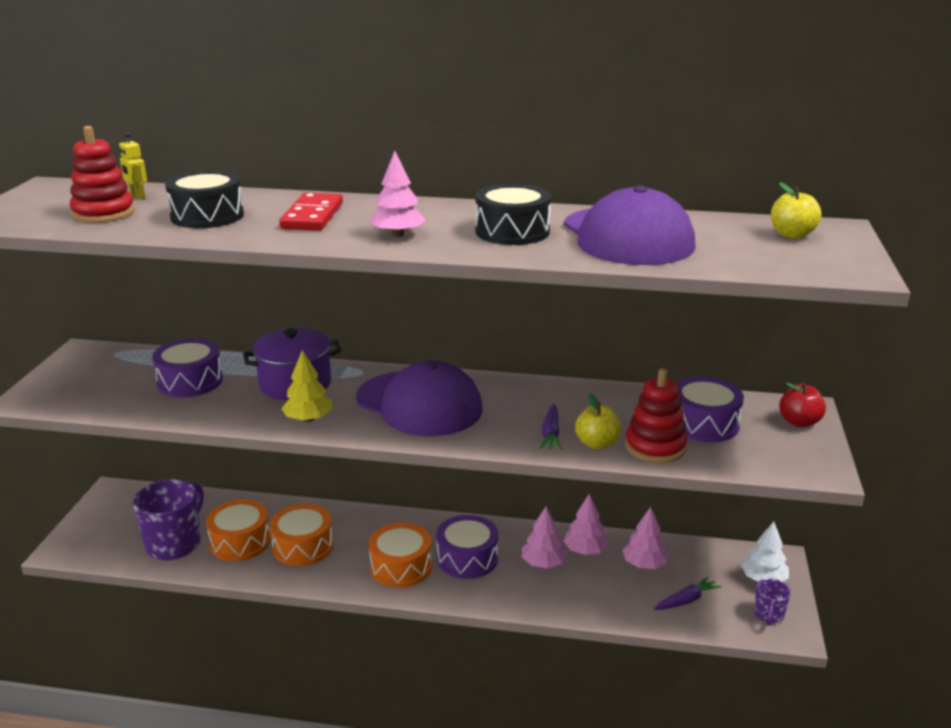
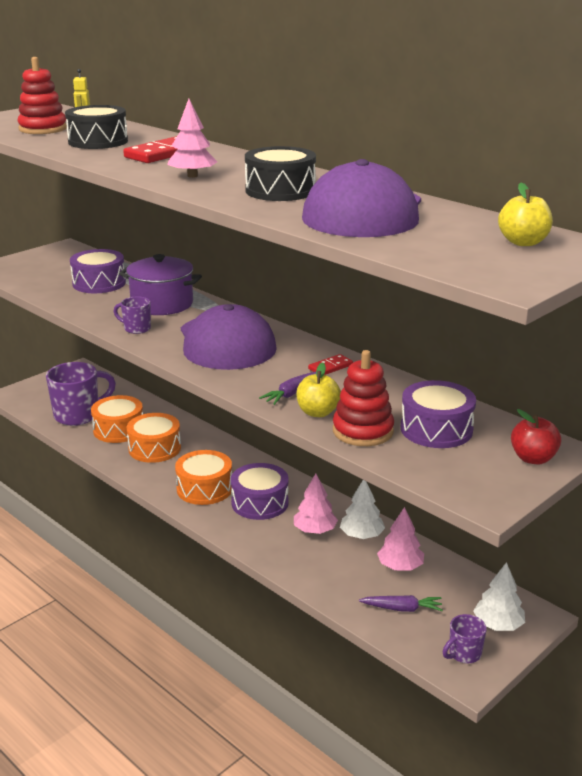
camera: 35 degrees right, 0 degrees up
yellow tree [281,350,332,422] -> purple mug [114,297,151,334]
pink tree [563,494,609,555] -> white tree [340,480,385,539]
none -> red domino [308,354,353,375]

